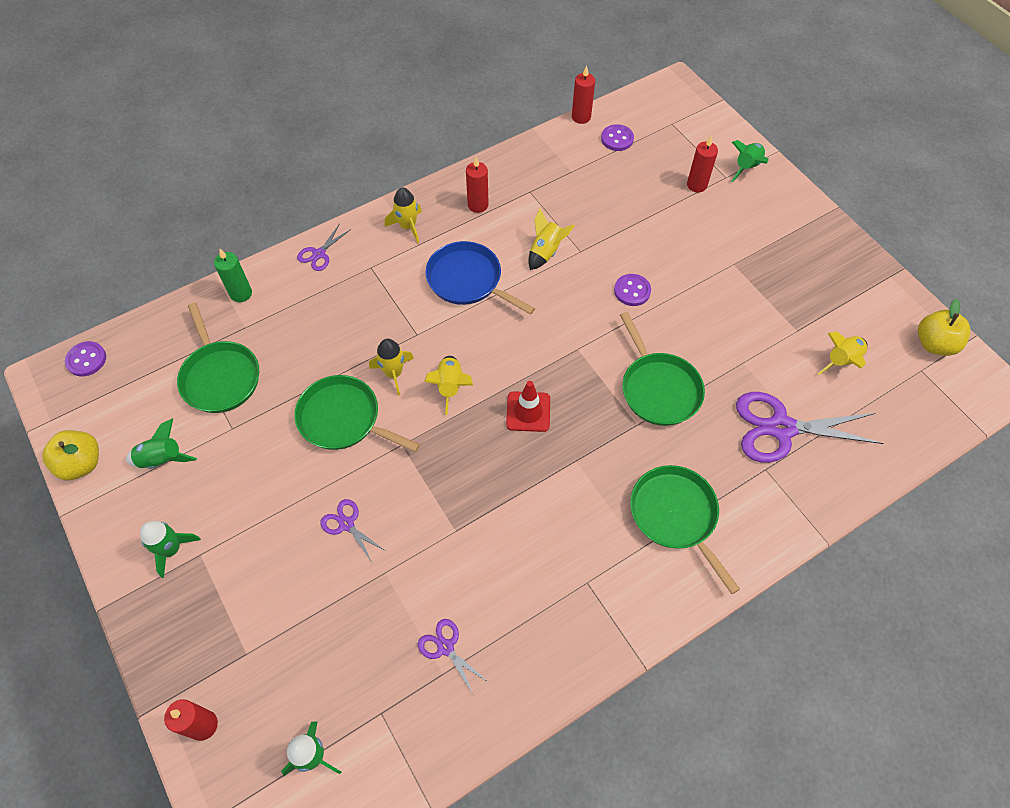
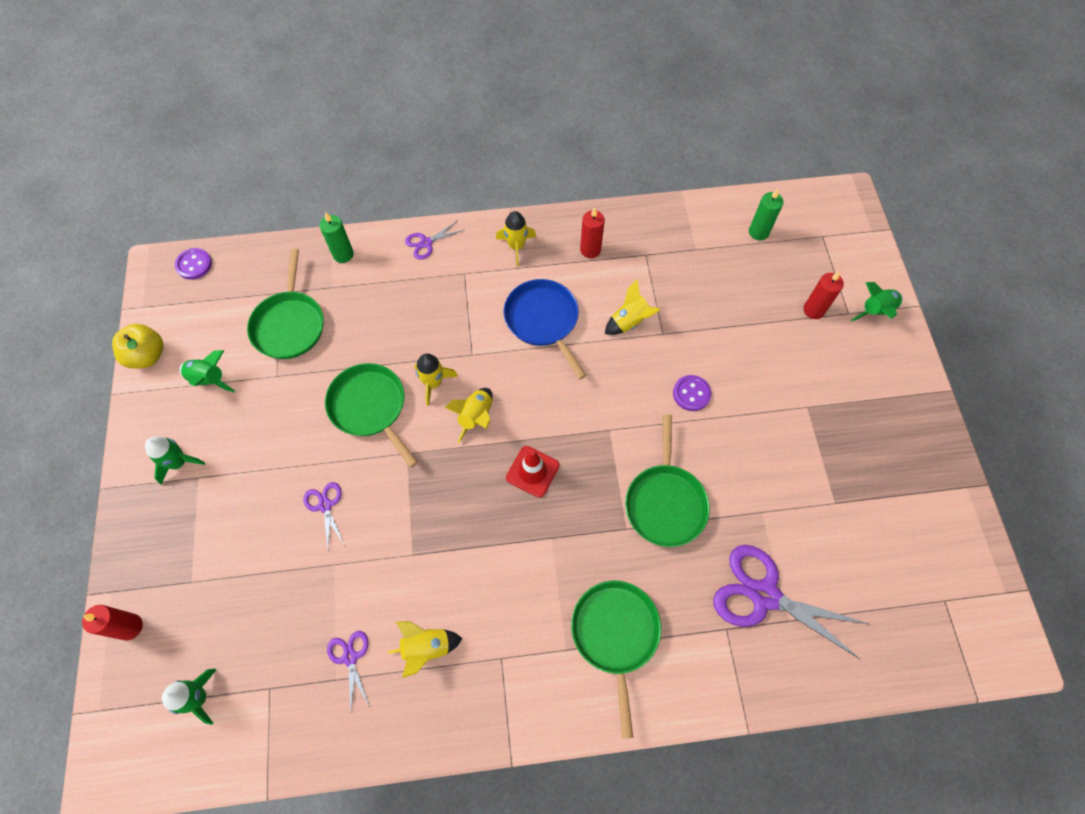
camera: 25 degrees right, 5 degrees up
red candle [572,66,595,124] -> none
purple button [601,124,634,151] -> green candle [749,189,783,240]
yellow rocket [818,331,868,375] -> yellow rocket moved to [388,621,463,678]
yellow apple [918,299,971,356] -> none

